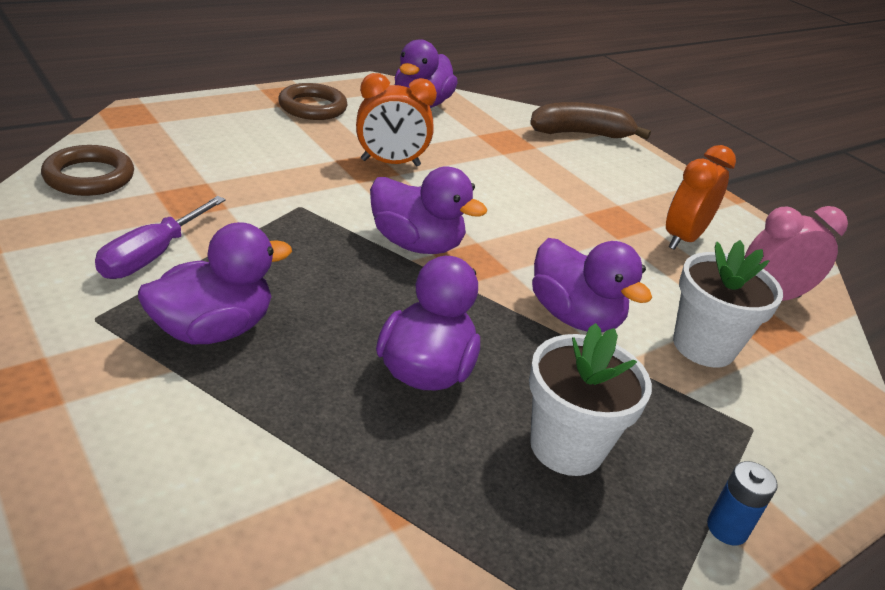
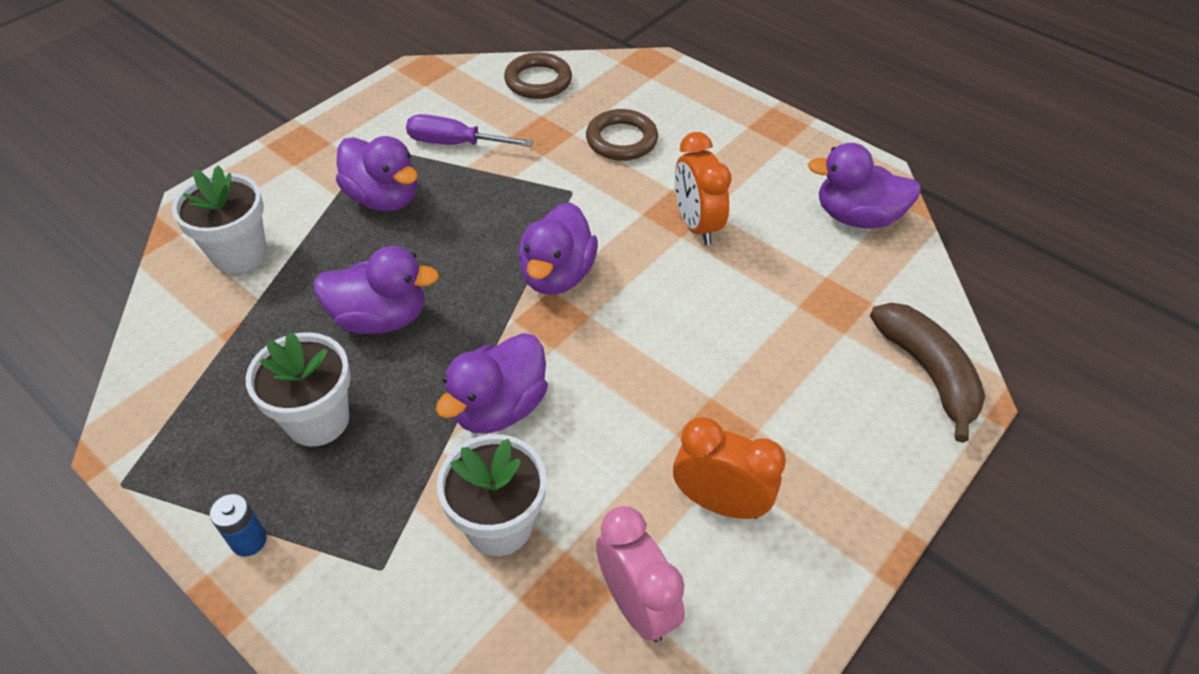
camera: 80 degrees right, 15 degrees up
brown ring [278,83,348,120] -> brown ring moved to [586,109,658,161]
none -> white flower pot [172,165,267,273]

